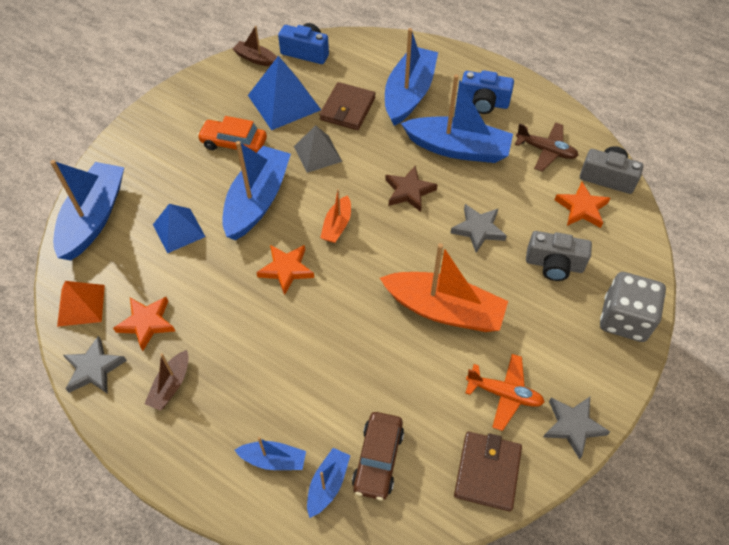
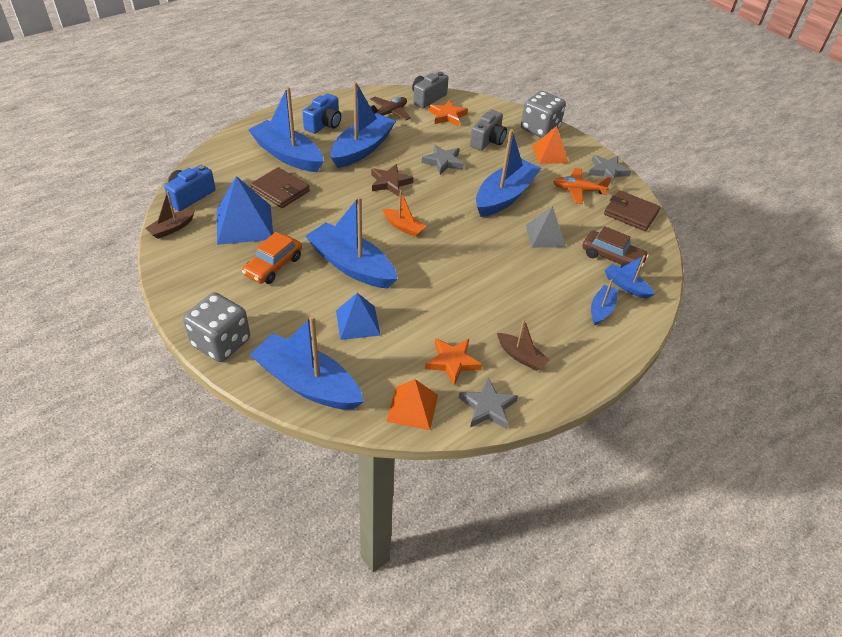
camera: 75 degrees left, 10 degrees down
orange star [256,245,314,295] -> none
grey pyramid [294,125,342,173] -> grey pyramid moved to [526,206,566,248]
orange boat [380,243,508,332] -> blue boat [476,129,541,217]
orange plane [465,354,545,431] -> orange plane turned 120 degrees counterclockwise [553,168,612,204]
none -> grey dice [183,292,250,362]
none -> orange pyramid [532,126,569,164]

